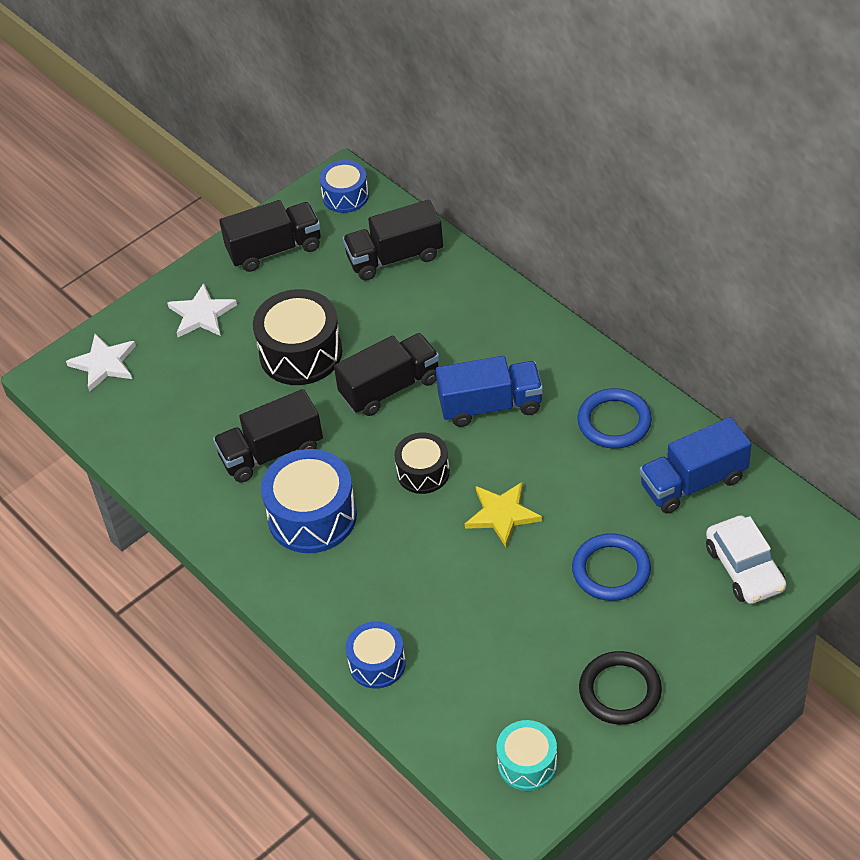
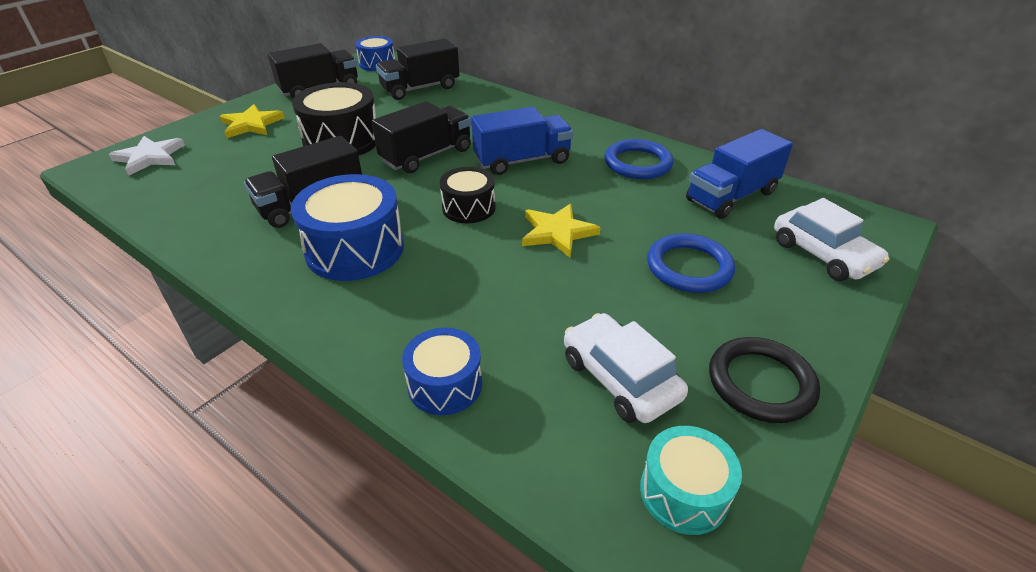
camera: 15 degrees left, 10 degrees down
white star [167,283,237,337] -> yellow star [219,104,285,138]
none -> white car [564,313,688,423]

